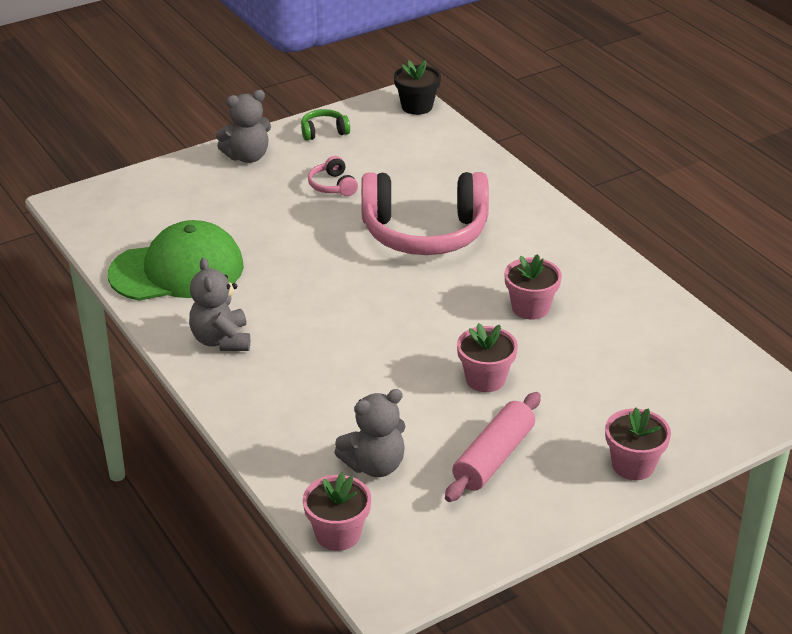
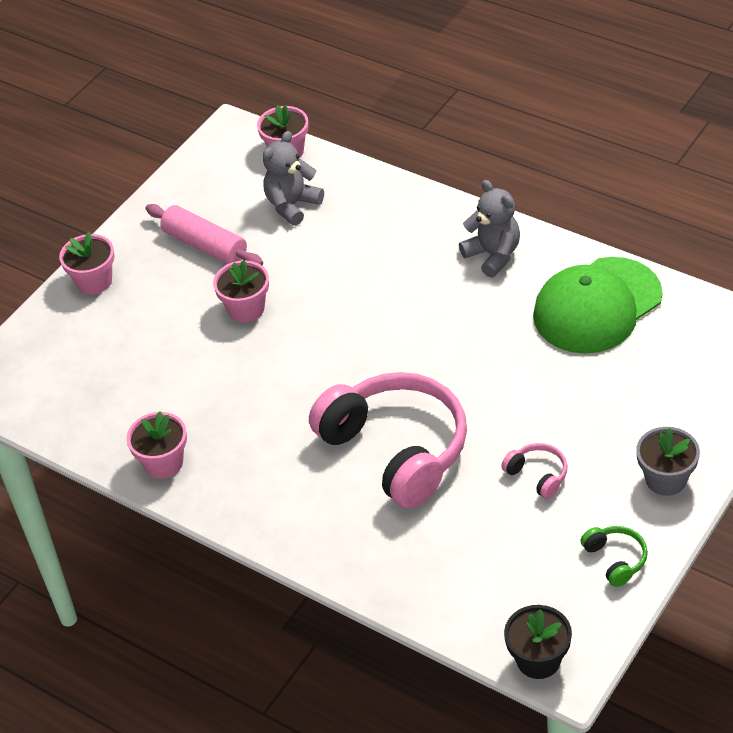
camera: 160 degrees right, 10 degrees up
grey teddy bear [216,90,271,163] -> grey flower pot [636,427,700,496]
green headphones [301,109,350,141] -> green headphones turned 75 degrees counterclockwise [580,526,648,587]
pink headphones [361,172,489,255] -> pink headphones turned 75 degrees clockwise [309,372,467,509]
pink rolling pin [445,392,541,502] -> pink rolling pin turned 60 degrees counterclockwise [146,204,263,265]
pink flower pot [504,254,562,320] -> pink flower pot moved to [126,411,187,478]

